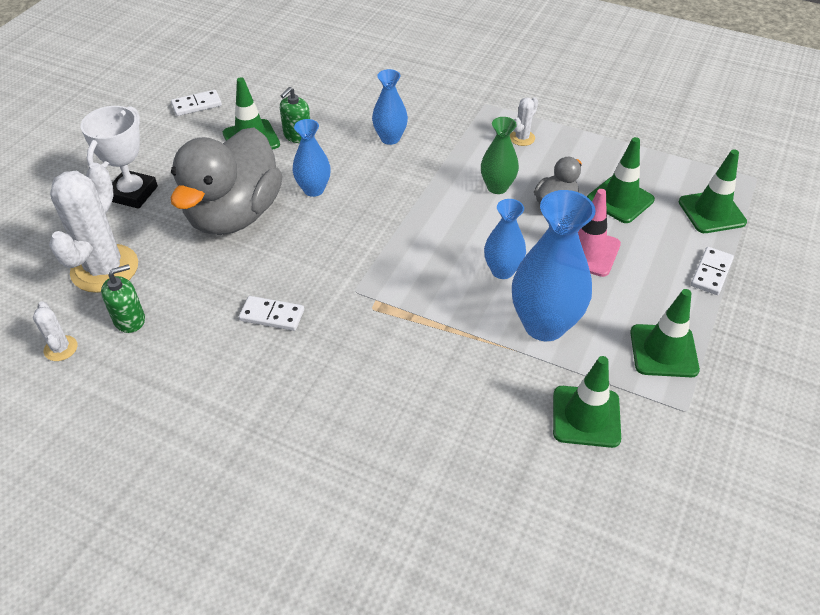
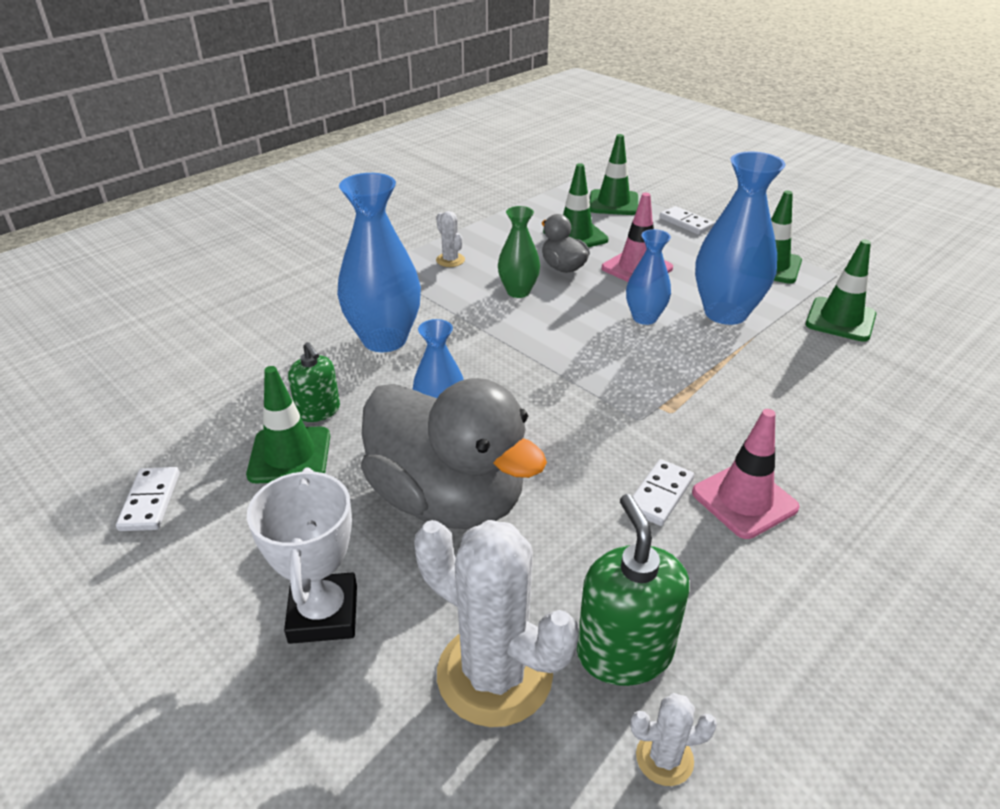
camera: 70 degrees left, 10 degrees down
white trophy [80,106,158,209] -> white trophy turned 45 degrees clockwise [247,468,357,644]
green soap dispenser [101,265,145,333] -> green soap dispenser [577,494,689,686], size x1.60
blue vase [372,69,408,145] -> blue vase [337,173,421,352], size x1.75
none -> pink traffic cone [692,409,799,539]

